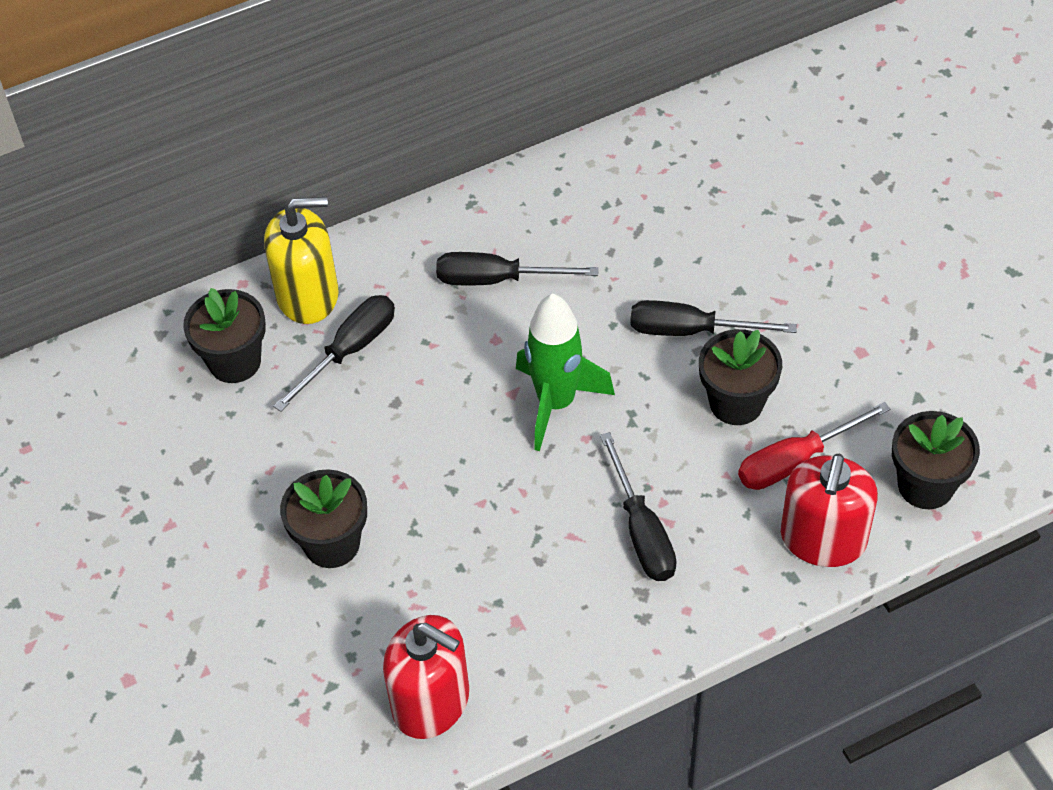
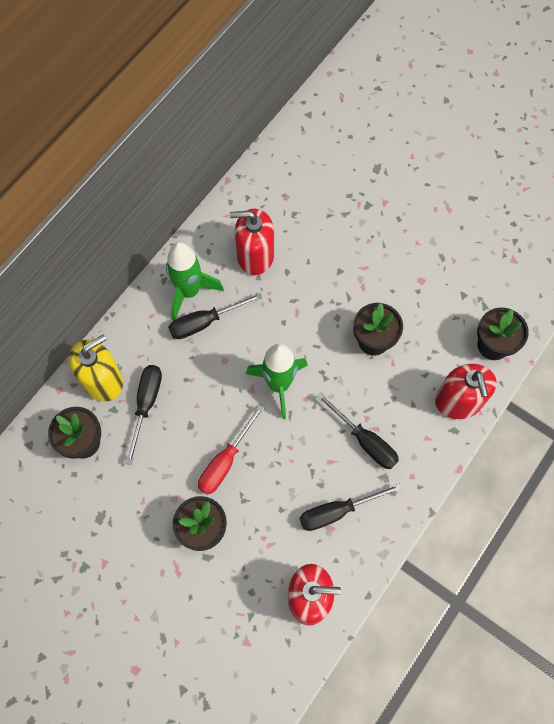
camera: 30 degrees left, 15 degrees up
black screwdriver [630,300,797,336] -> black screwdriver moved to [300,483,402,531]
red screwdriver [738,402,890,490] -> red screwdriver moved to [198,405,264,495]
none -> green rocket [166,242,224,320]
none -> red soap dispenser [230,209,274,275]

